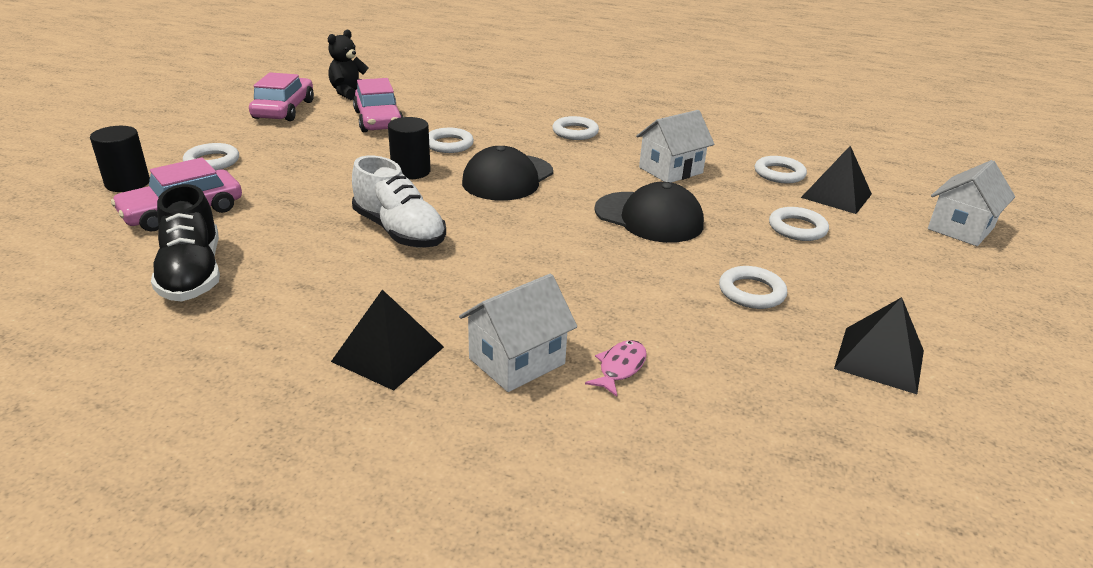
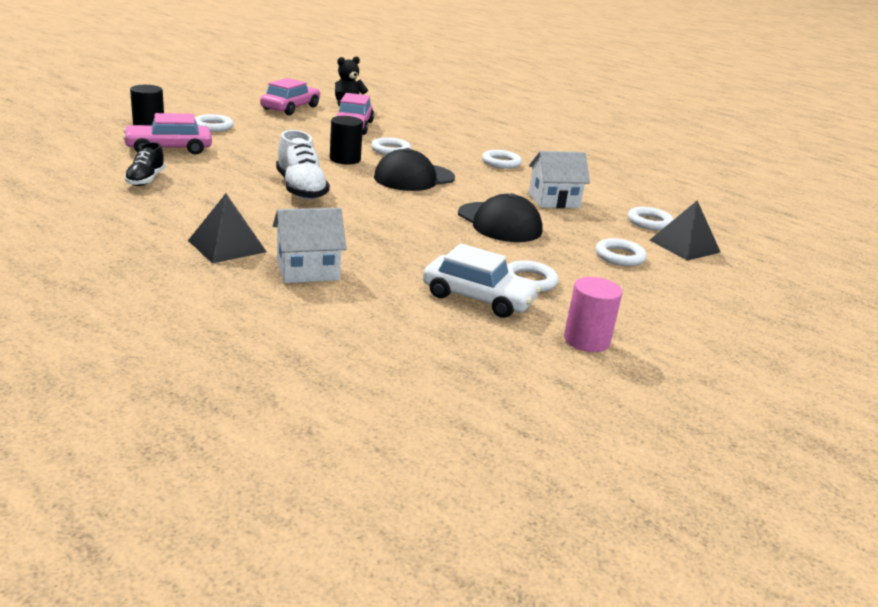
camera: 20 degrees right, 5 degrees down
black shoe [151,184,220,302] -> black shoe [124,142,165,186], size x0.63
pink fish [585,340,647,397] -> none
black pyramid [834,297,924,394] -> pink cylinder [564,277,622,352]
white house [928,160,1015,246] -> none
none -> white car [423,244,541,318]

